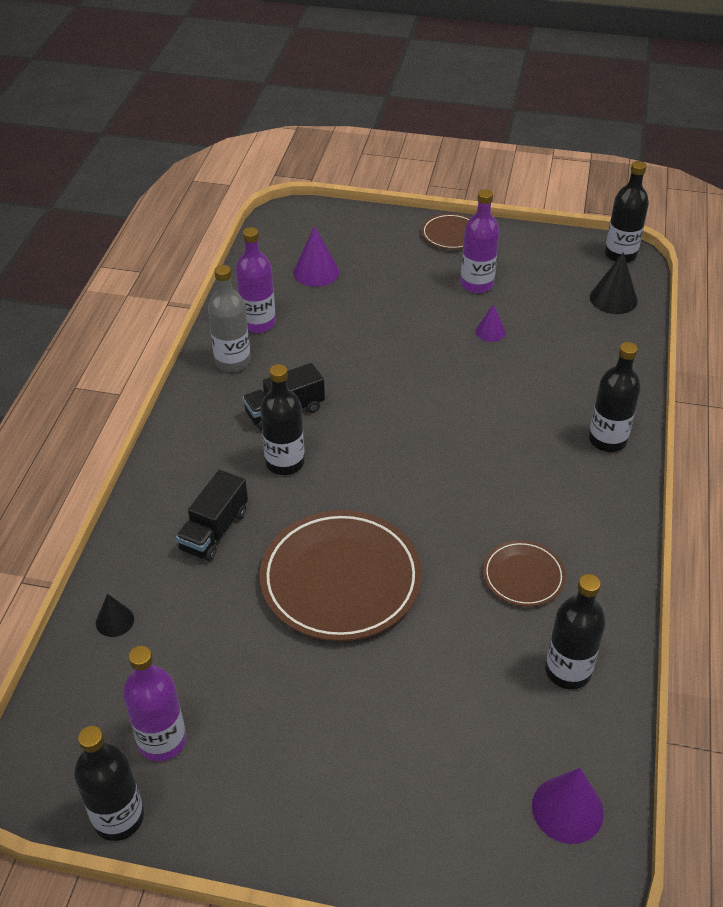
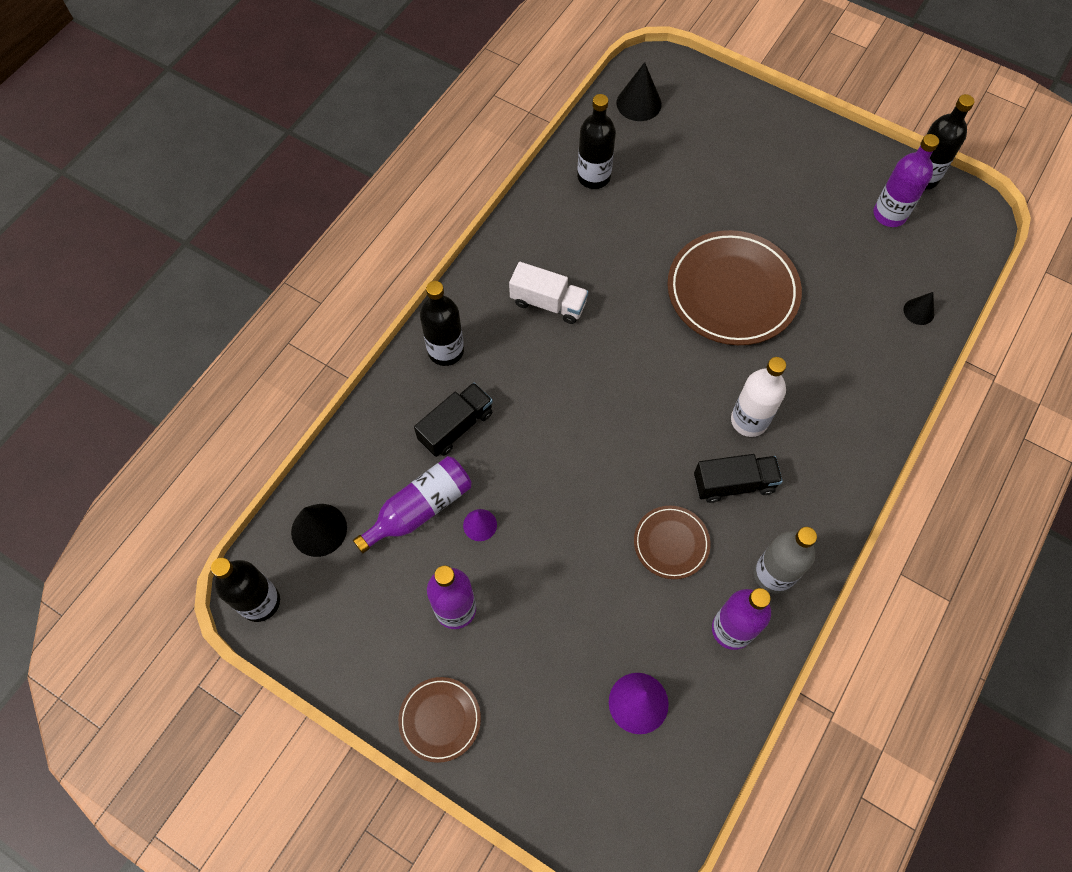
camera: 160 degrees left, 20 degrees up
black truck [176,470,248,561] -> black truck moved to [414,382,493,457]
black bottle [260,364,305,475] -> white bottle [731,357,786,437]
brown plate [483,540,566,607] -> brown plate moved to [634,506,710,579]
purple cone [532,768,604,844] -> black cone [617,62,662,121]
none -> purple bottle [353,456,472,553]
none -> white truck [509,262,588,324]

